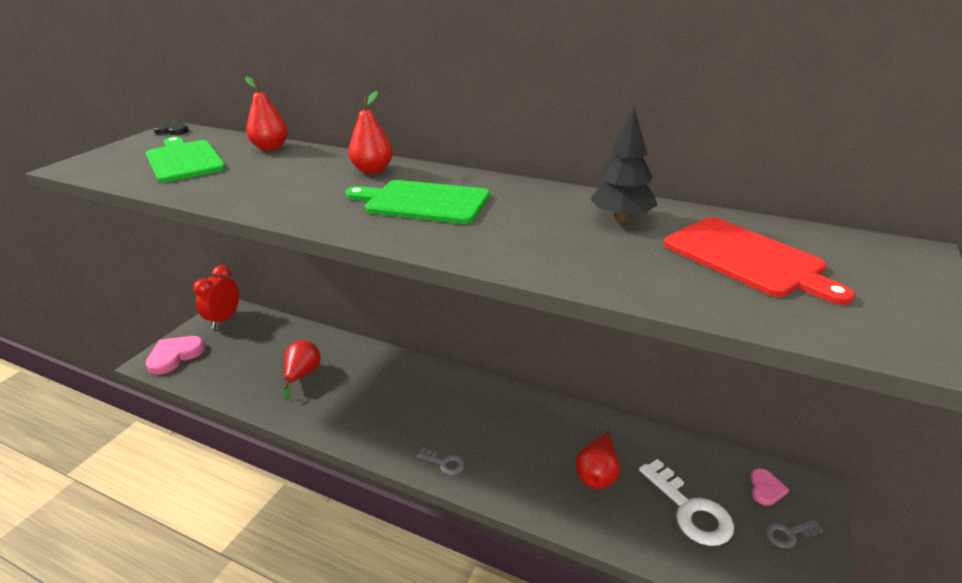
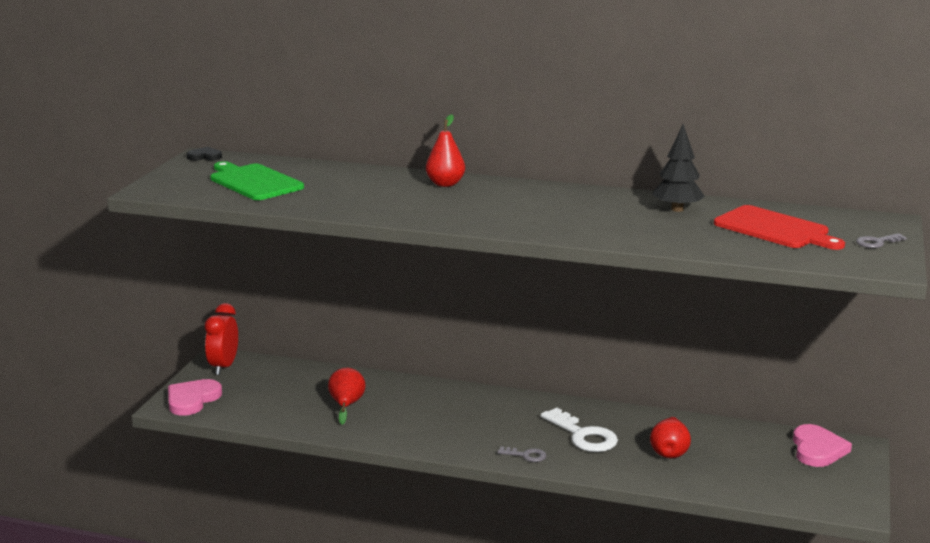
camera: 10 degrees left, 10 degrees down
red pear [245,77,288,151] -> none
green cutting board [345,180,490,224] -> none
white key [639,459,734,546] -> white key moved to [541,408,618,452]
pink heart [750,469,789,506] -> pink heart [793,424,852,467], size x1.79
grey key [765,520,823,548] -> grey key moved to [856,233,907,248]

